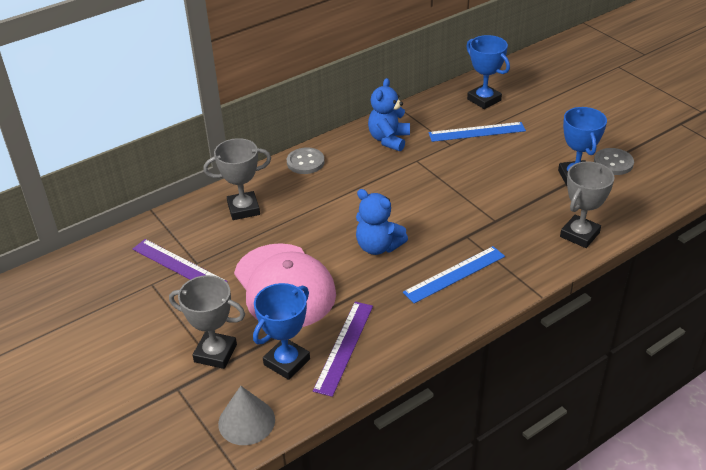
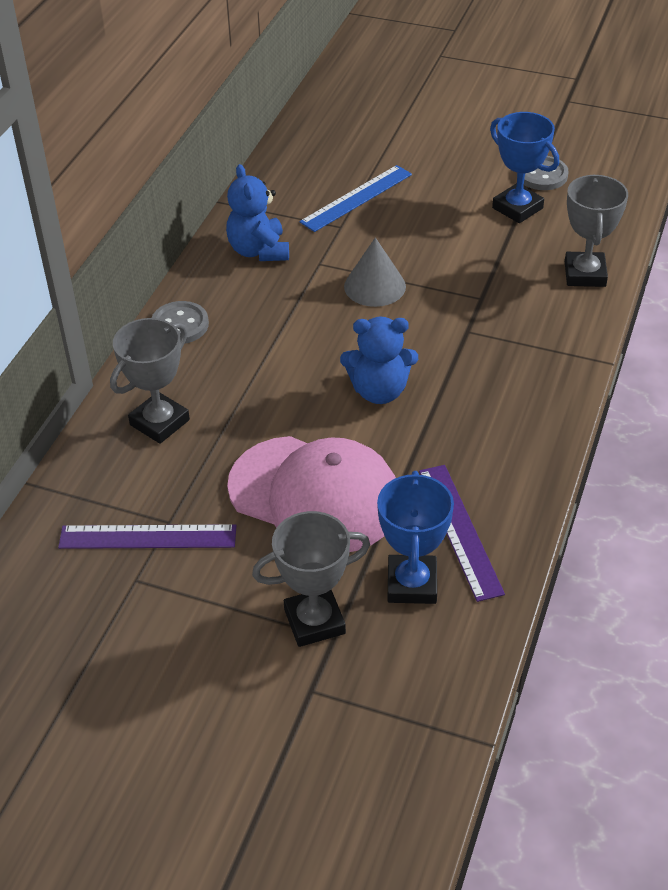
camera: 35 degrees left, 5 degrees up
grey cone [218,386,275,445] -> grey cone moved to [344,237,406,307]
blue ruler [403,246,505,304] -> none
blue trophy [466,35,510,109] -> none

